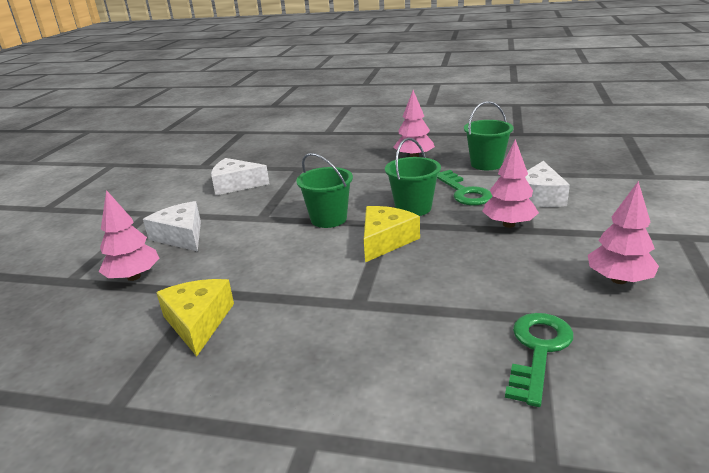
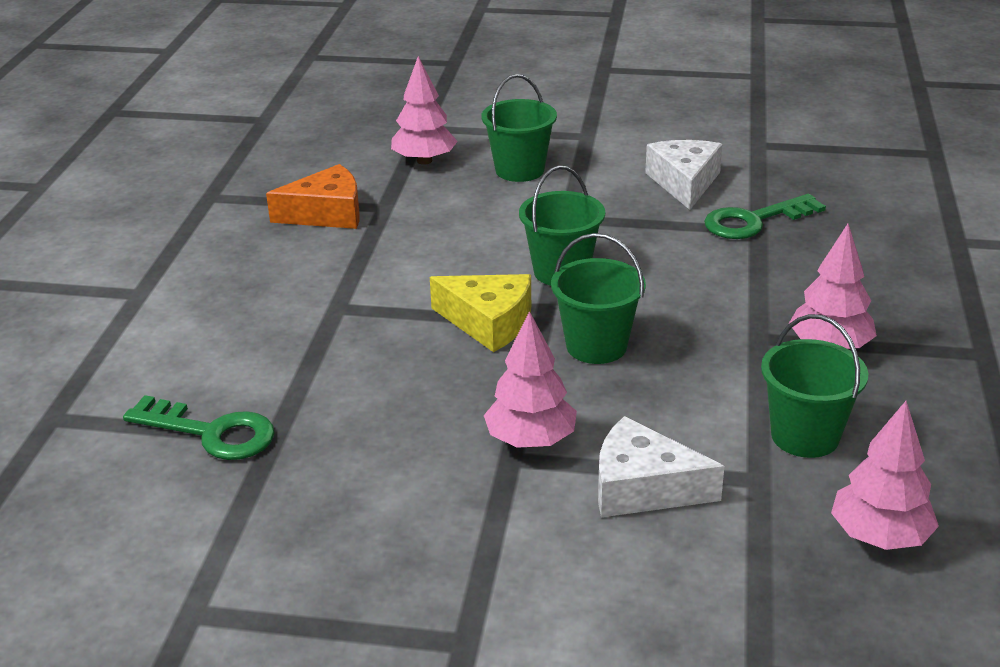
camera: 85 degrees right, 5 degrees up
white cheese [143,201,201,252] -> green bucket [482,74,557,182]
yellow cheese [156,279,234,357] -> orange cheese [266,164,360,229]
green key [437,170,492,206] -> green key moved to [704,194,826,239]
pink tree [588,181,659,284] -> pink tree moved to [831,401,939,550]

